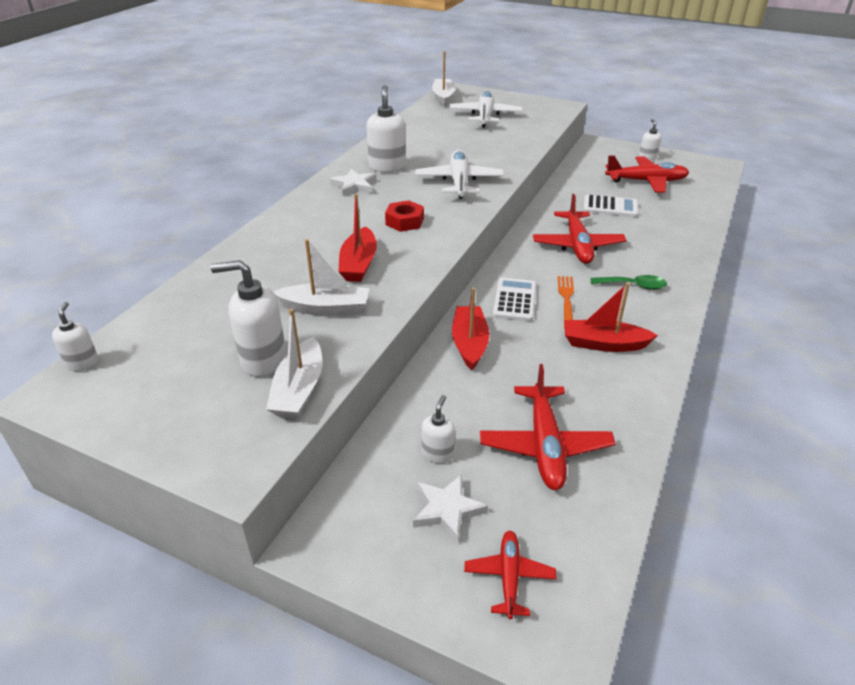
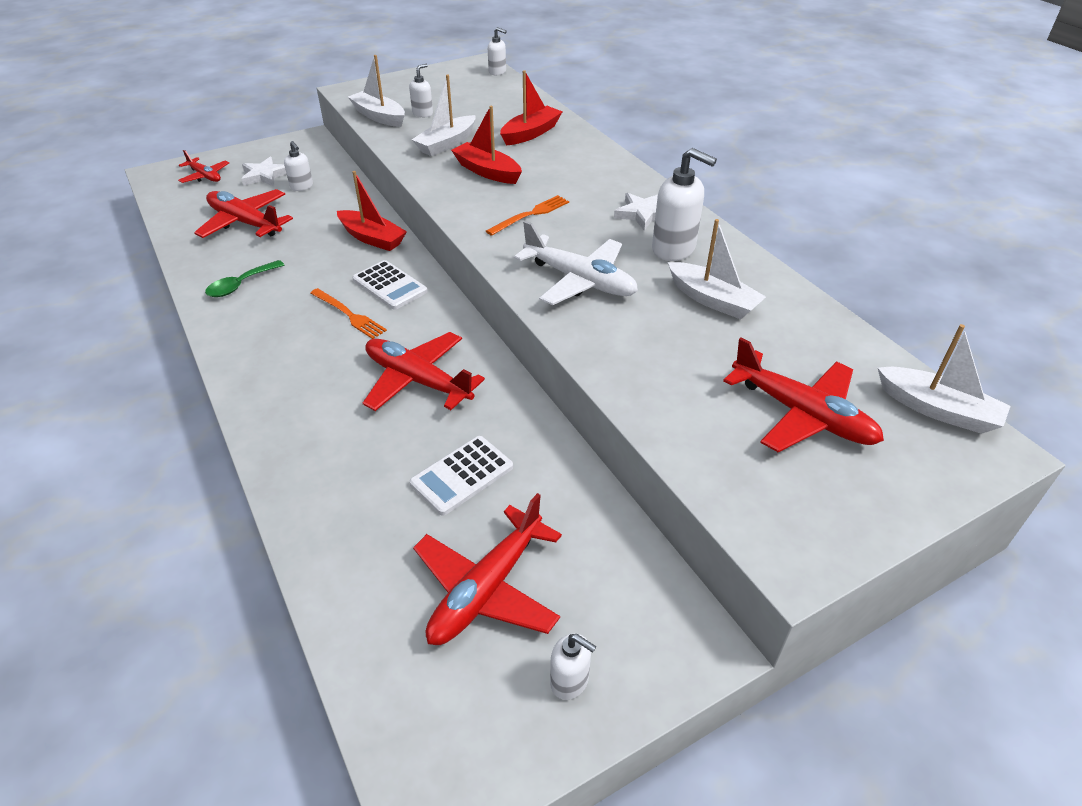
camera: 125 degrees right, 5 degrees up
white soap dispenser [211,260,287,377] -> white soap dispenser [409,64,433,117], size x0.57
red nut [385,200,424,232] -> orange fork [486,195,569,236]
white plane [449,91,523,127] -> red plane [723,338,884,452]
red boat [565,283,658,352] -> red boat moved to [500,70,562,146]
green spoon [591,275,667,290] -> green spoon moved to [205,260,284,297]
none -> white boat [668,219,766,319]

